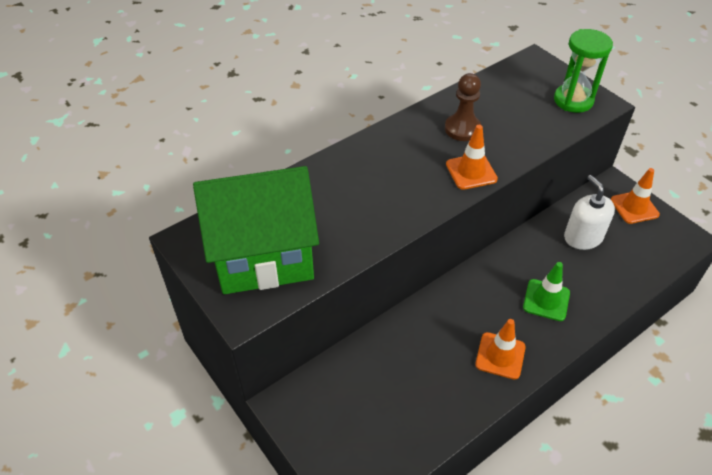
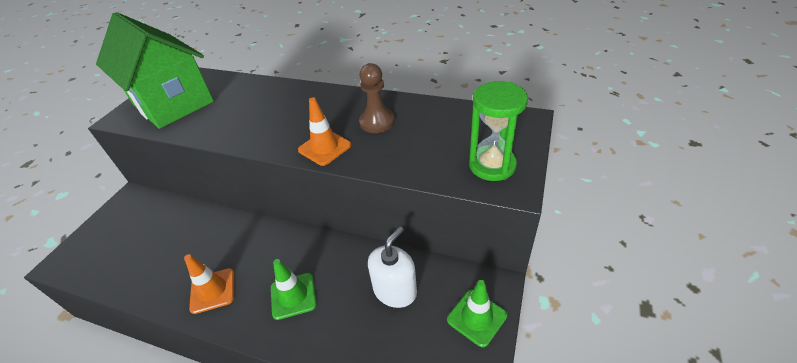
camera: 60 degrees right, 5 degrees down
orange traffic cone [611,168,660,224] -> green traffic cone [447,280,507,347]

